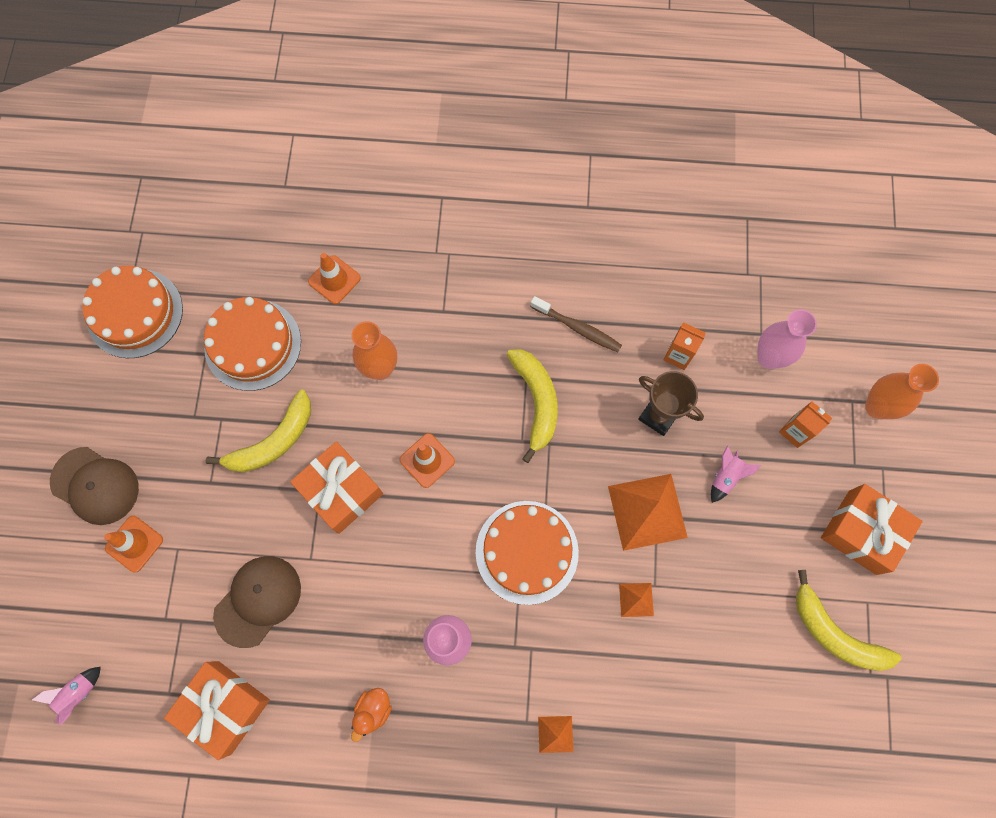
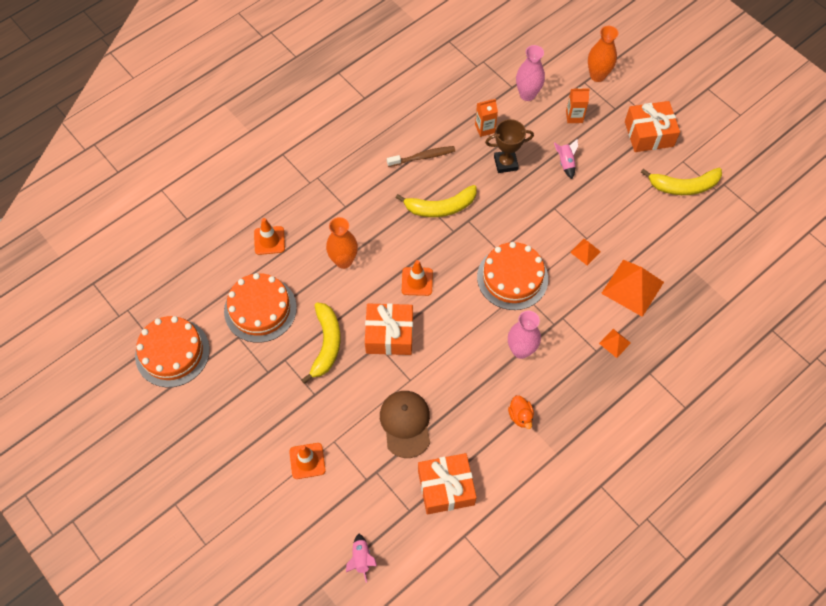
camera: 45 degrees left, 10 degrees down
brown cap [50,447,139,525] -> none
yellow banana [507,349,558,463] -> yellow banana turned 135 degrees clockwise [396,185,476,217]
orange pyramid [608,474,688,551] -> orange pyramid moved to [601,260,664,317]

